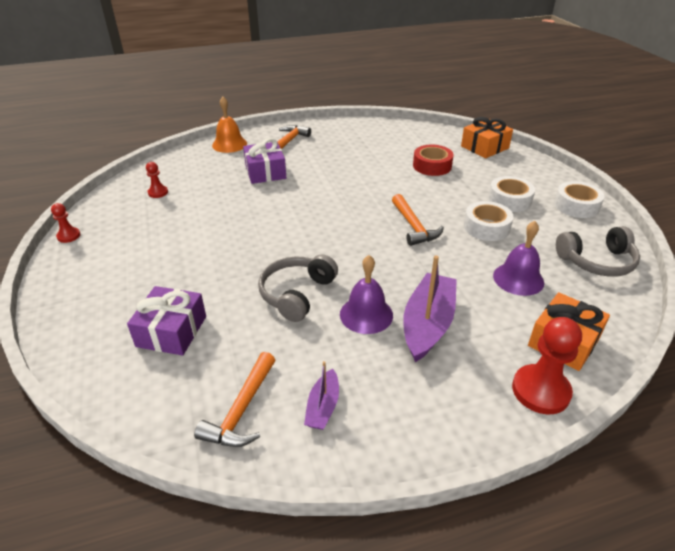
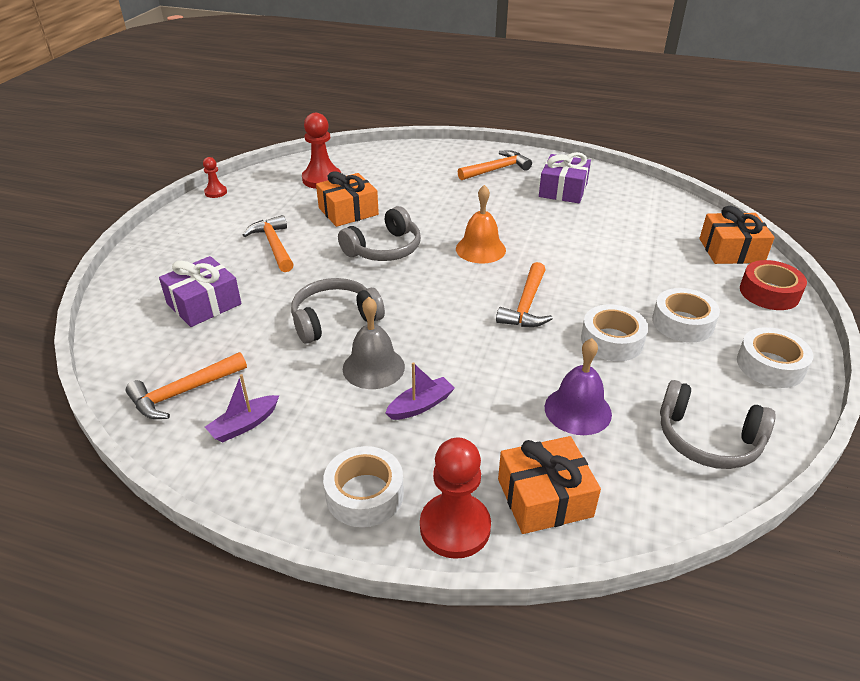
camera: 35 degrees right, 0 degrees up
red pawn [146,162,168,198] -> red pawn [302,113,341,189], size x1.86
orange bell [212,97,247,153] -> orange bell moved to [456,185,506,263]
purple gift [243,138,286,184] -> purple gift moved to [539,152,591,203]
purple bell [340,255,393,334] -> grey bell [343,297,405,389]
purple boat [403,256,457,362] -> purple boat [385,362,455,420], size x0.53
red tape [413,145,454,176] -> red tape moved to [740,260,807,310]
none -> orange hammer [243,215,294,272]
none -> orange gift [316,171,379,227]
none -> white tape [323,446,404,527]
none -> grey headphones [338,206,421,261]

